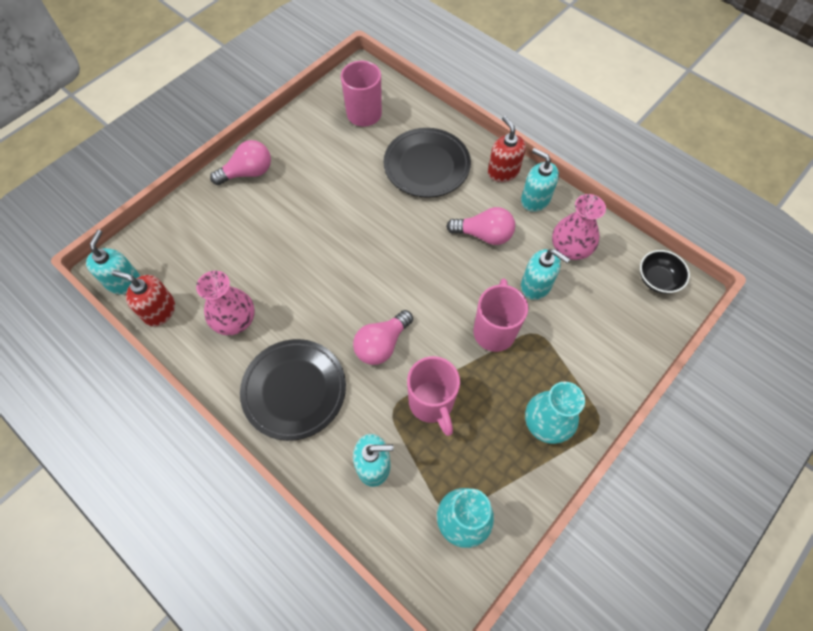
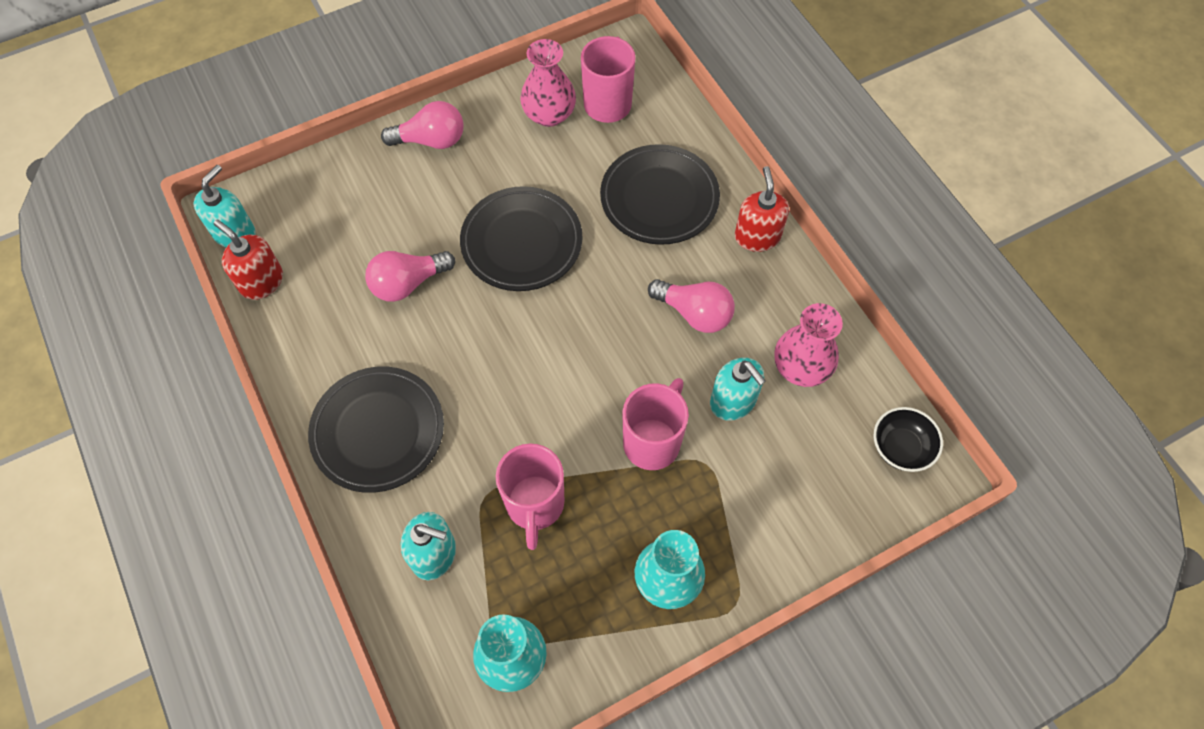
camera: 20 degrees right, 0 degrees up
pink vase [196,271,255,335] -> pink vase moved to [520,39,576,127]
pink light bulb [353,310,413,365] -> pink light bulb moved to [365,251,455,302]
turquoise soap dispenser [521,148,559,212] -> none
none -> black plate [460,186,583,291]

